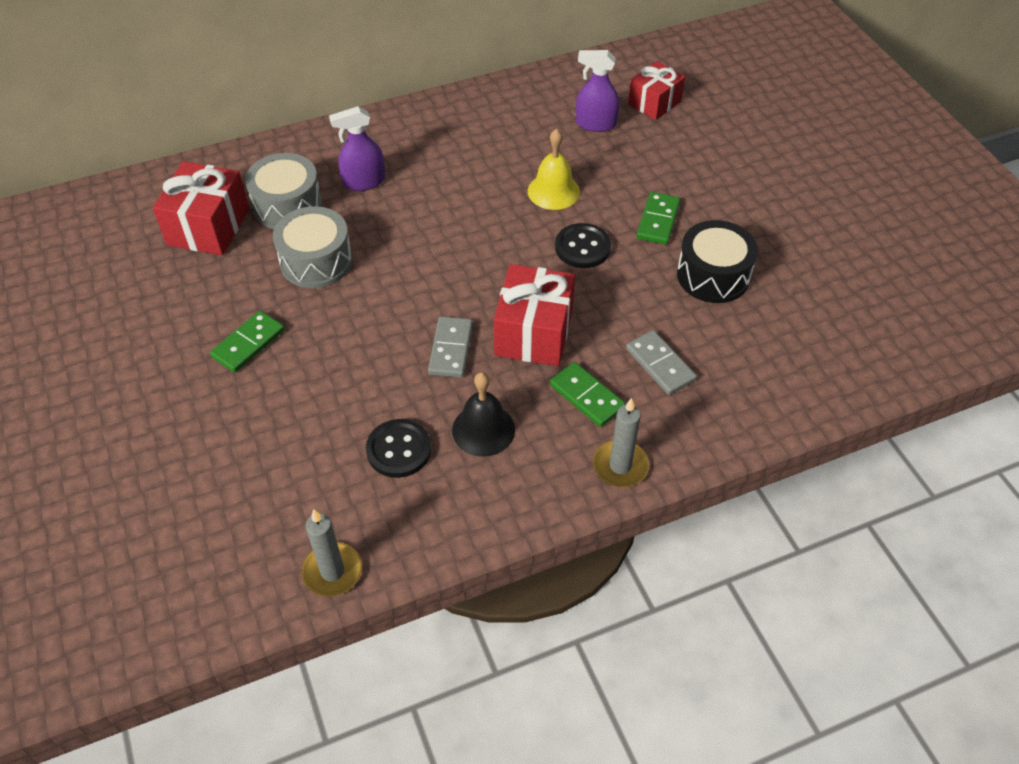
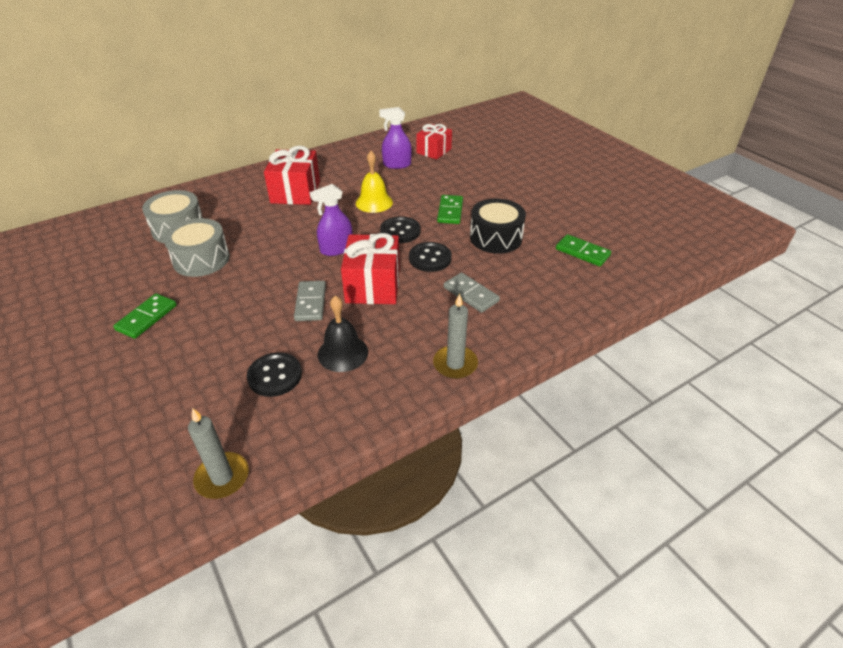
camera: 10 degrees left, 10 degrees down
red gift [153,161,249,256] -> red gift moved to [264,146,320,205]
purple spray bottle [329,106,385,191] -> purple spray bottle moved to [310,184,353,256]
green domino [550,362,626,427] -> green domino moved to [556,234,611,267]
none -> black button [409,242,452,272]

